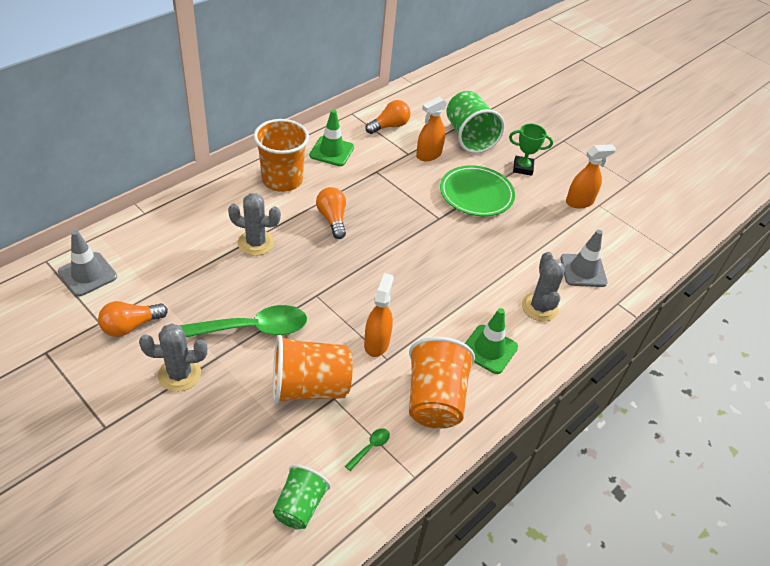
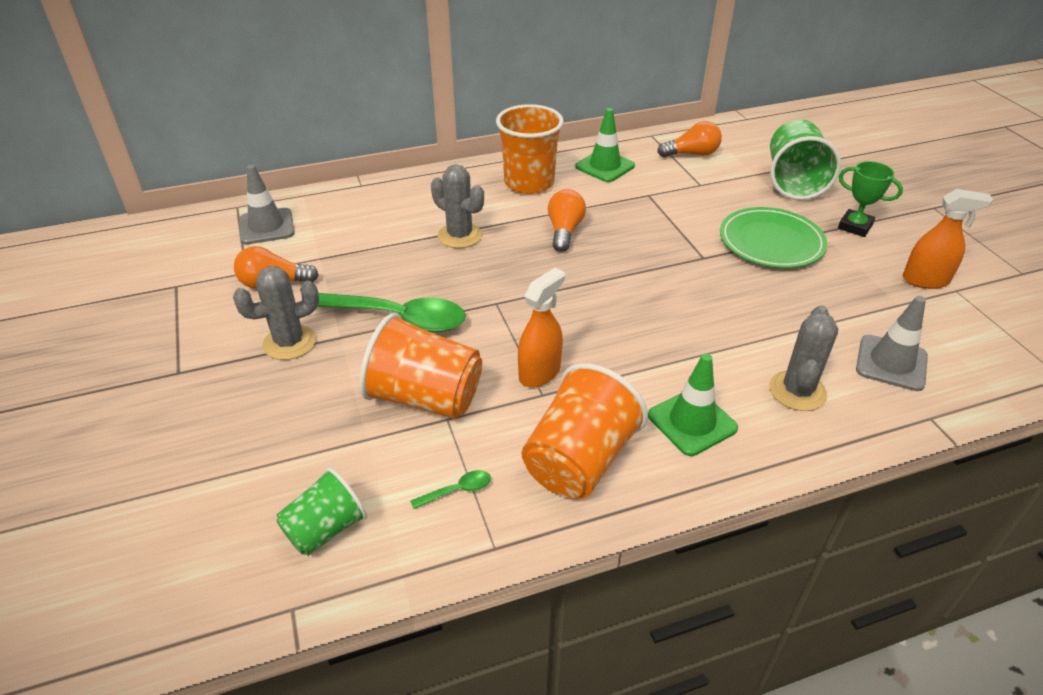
camera: 30 degrees right, 5 degrees down
grey cactus [139,323,207,392] -> grey cactus turned 45 degrees counterclockwise [233,266,319,360]
orange spray bottle [416,97,447,161] -> none

